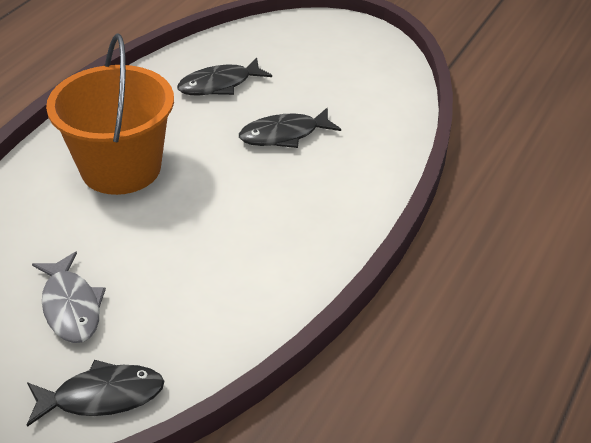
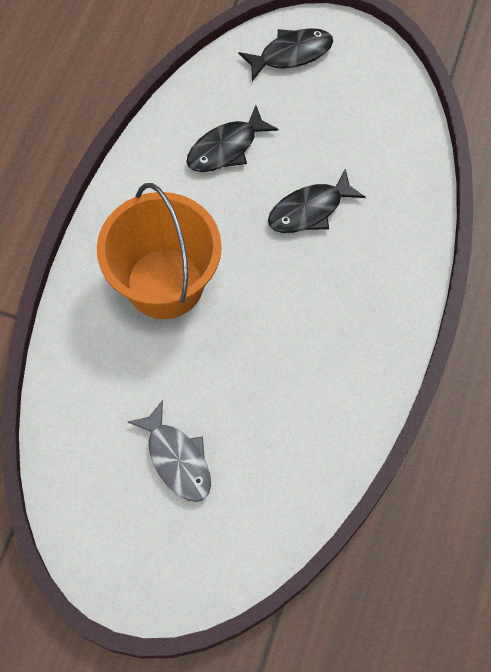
camera: 10 degrees left, 25 degrees up
black fish [27,360,164,427] -> black fish moved to [239,28,333,81]

